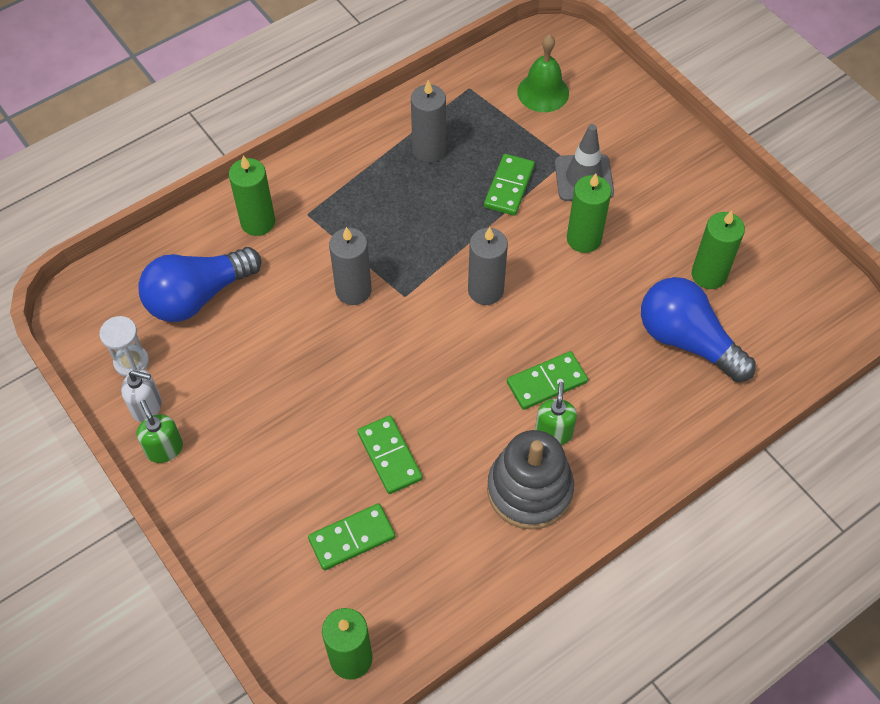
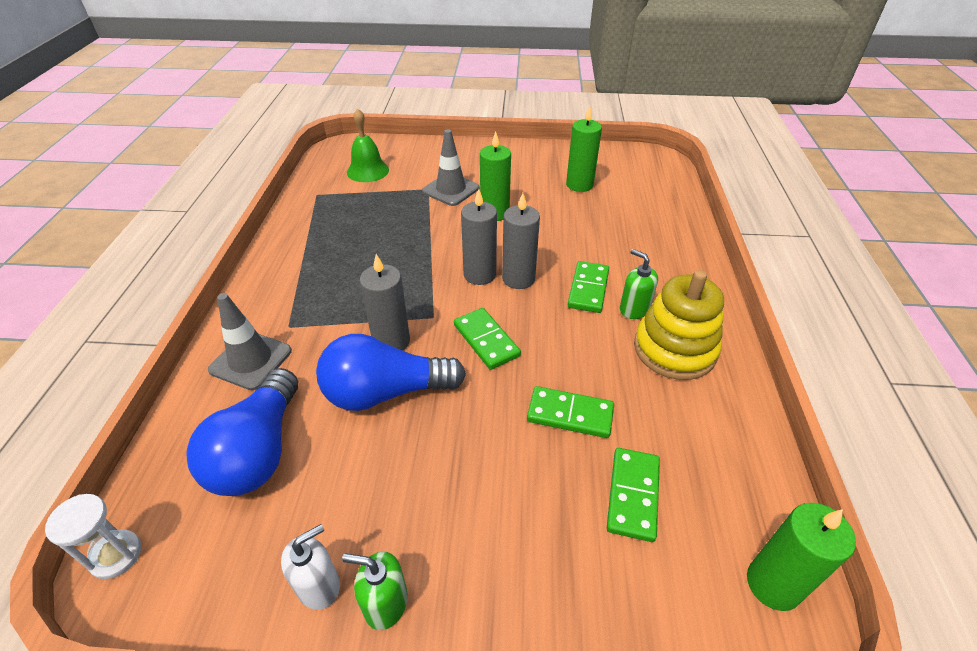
camera: 50 degrees left, 15 degrees down
white hourglass [99,316,149,377] -> white hourglass moved to [45,494,141,579]
green candle [229,155,275,236] -> grey traffic cone [208,293,292,390]
grey candle [411,80,446,162] -> grey candle moved to [502,193,540,289]
green domino [484,154,535,216] -> green domino moved to [454,308,521,370]
grey stacking toy [487,430,574,530] -> yellow stacking toy [634,270,724,380]
blue light bulb [641,277,756,382] -> blue light bulb moved to [316,334,466,411]

